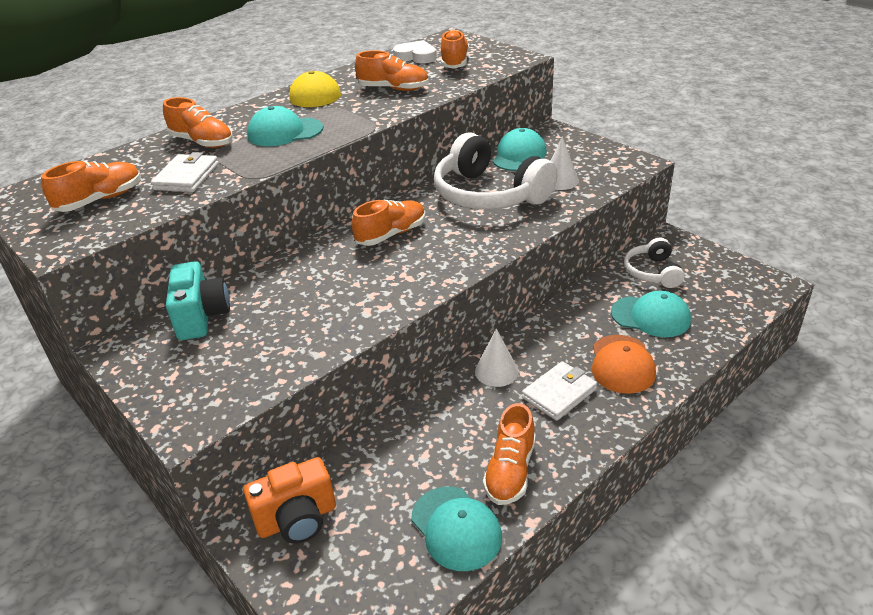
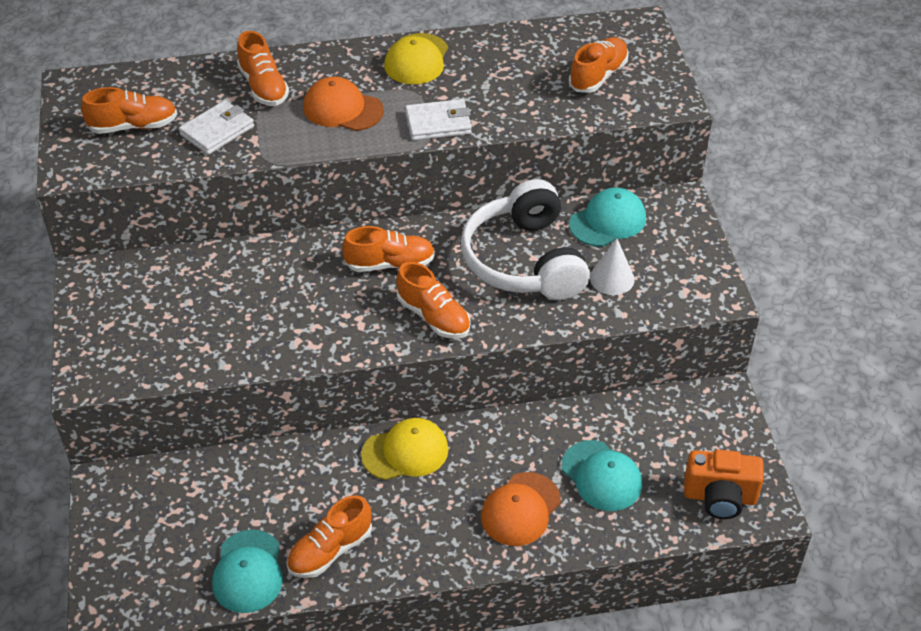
camera: 30 degrees right, 10 degrees up
turquoise camera [166,261,230,340] -> none
orange camera [243,457,336,544] -> orange camera moved to [684,450,764,519]
turquoise cap [247,106,323,146] -> orange cap [303,77,384,131]
orange shoe [355,51,429,91] -> orange shoe moved to [396,262,471,339]
white heart [393,40,437,63] -> none
white cone [475,328,519,387] -> yellow cap [361,418,448,480]
white wallet [522,361,597,421] -> white wallet moved to [405,99,472,141]
white headphones [624,237,685,288] -> none

